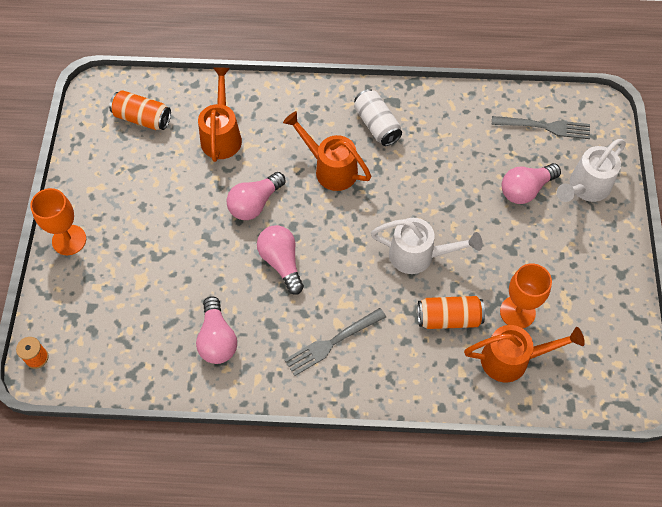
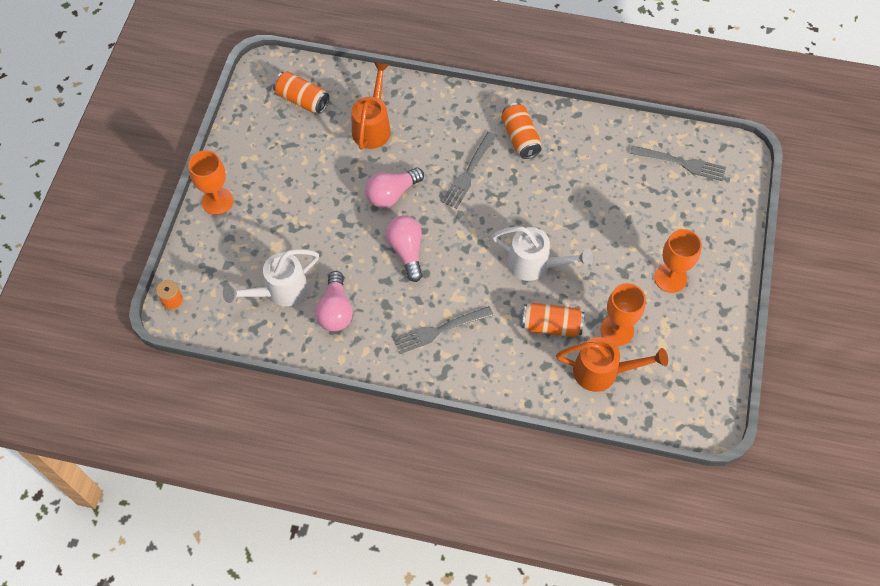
camera: 10 degrees right, 0 degrees up
orange watering can [283,111,371,191] -> grey fork [441,132,497,209]
white can [354,89,402,146] -> orange can [501,103,542,159]
pink light bulb [502,163,561,204] -> none
white watering can [557,139,626,202] -> white watering can moved to [223,249,319,306]
none -> orange goblet [654,229,702,293]

